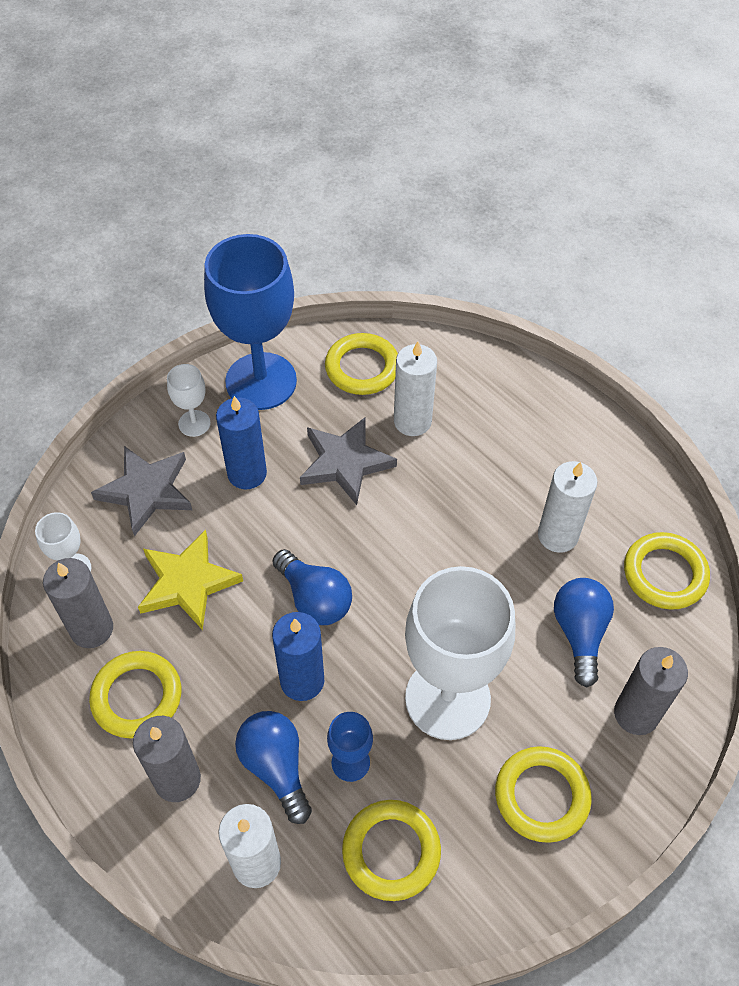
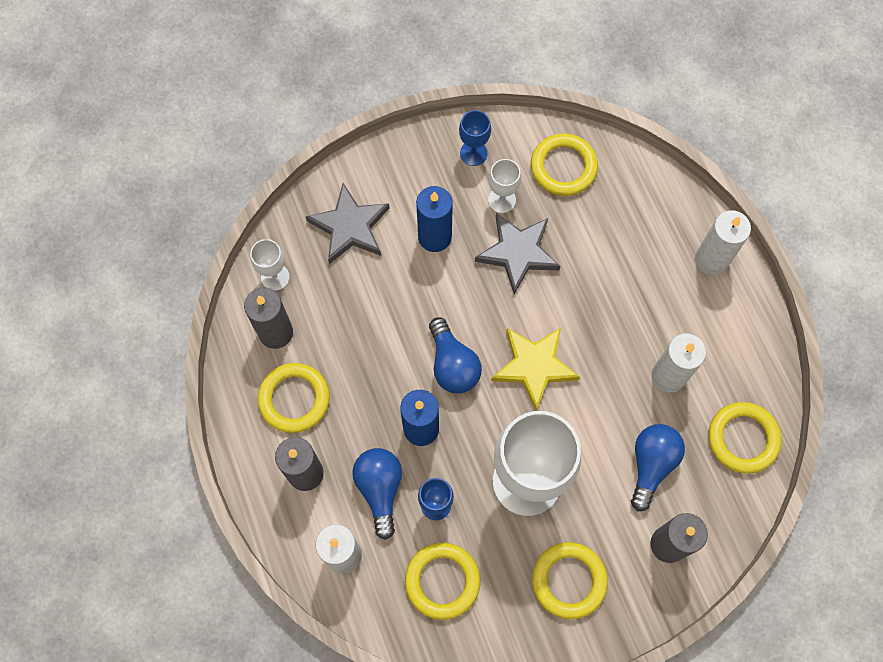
camera: 20 degrees right, 15 degrees up
yellow star [138,530,243,630] -> yellow star moved to [491,328,580,410]
white goblet [167,364,211,437] -> white goblet moved to [488,159,521,213]
blue goblet [204,234,297,410] -> blue goblet [459,110,491,166], size x0.44
white candle [394,342,437,436] -> white candle moved to [695,210,751,275]

